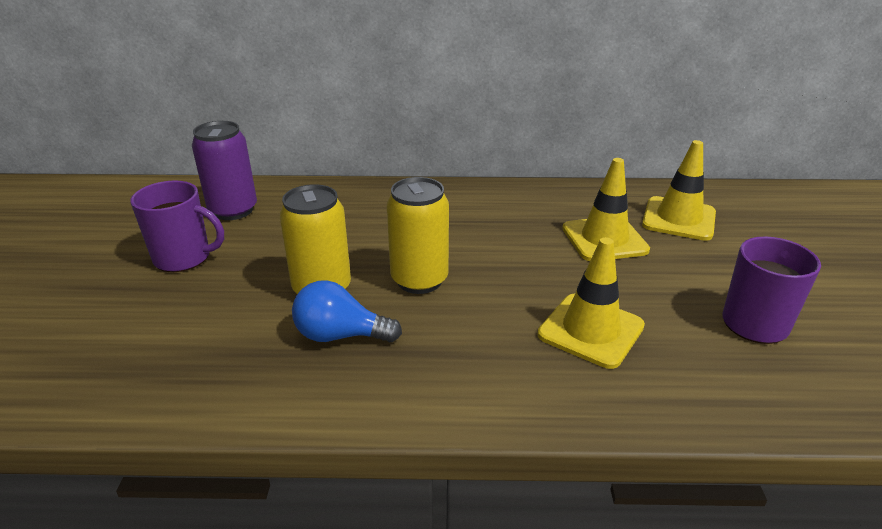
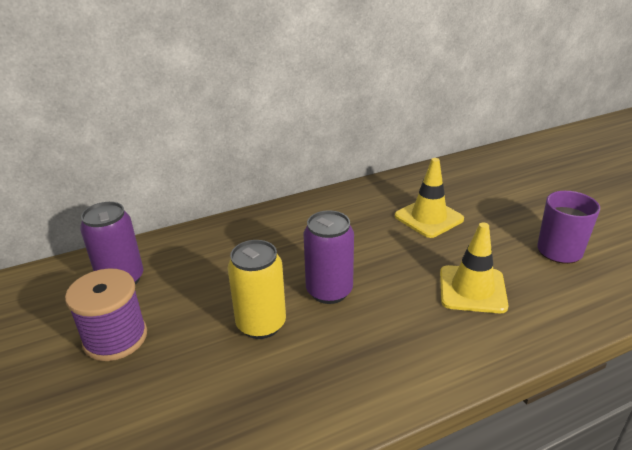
camera: 25 degrees left, 0 degrees up
purple mug [130,181,224,272] -> purple spool [65,269,147,361]
blue light bulb [292,280,402,342] -> none
yellow can [387,177,449,294] -> purple can [303,210,354,304]
yellow traffic cone [642,140,716,241] -> none

